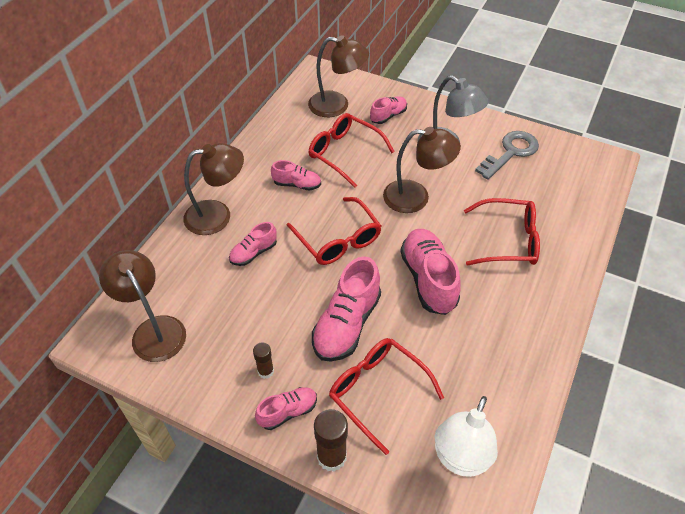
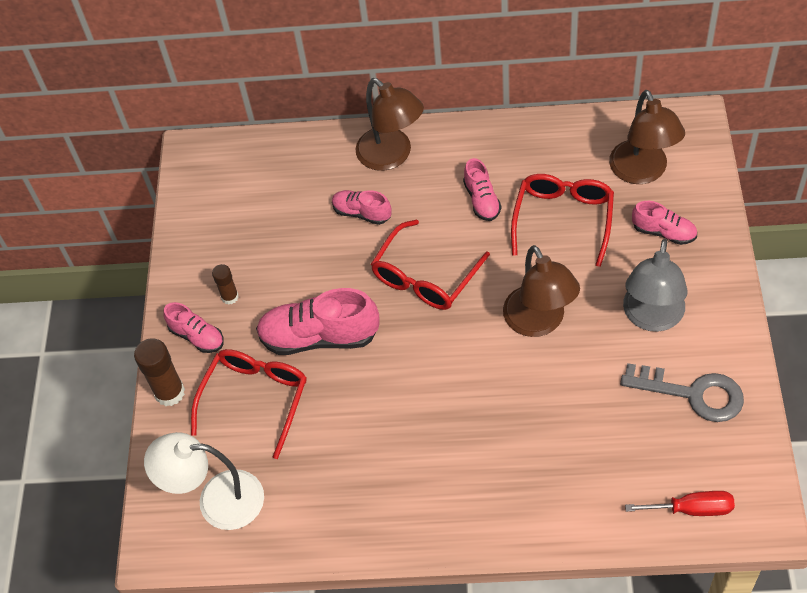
camera: 70 degrees right, 5 degrees up
brown lamp [99,250,186,362] -> none
pink shoe [400,229,461,315] -> none
red glasses [464,198,540,265] -> none
none -> red screwdriver [625,491,735,516]

